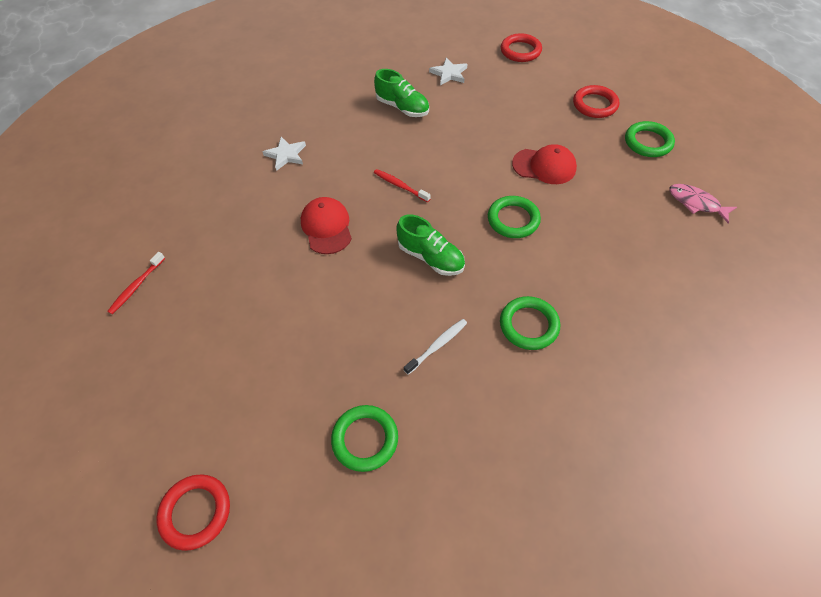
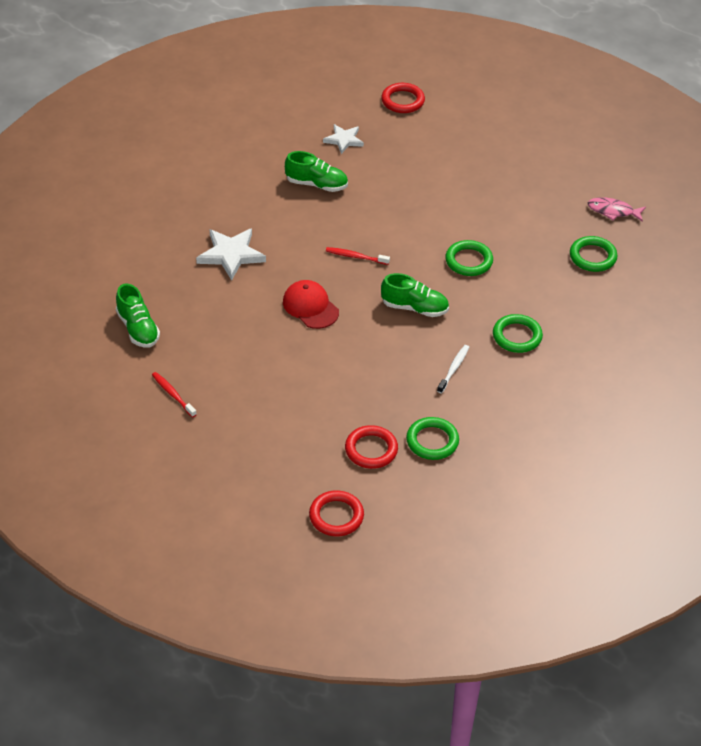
camera: 25 degrees left, 10 degrees down
red toothbrush [107,252,165,314] -> red toothbrush turned 135 degrees clockwise [152,372,197,418]
white star [263,137,306,171] -> white star [196,228,266,281], size x1.57
red cap [512,144,577,184] -> none
red ring [573,85,619,118] -> red ring moved to [345,425,398,469]
green ring [625,121,675,157] -> green ring moved to [570,236,618,272]
none -> green shoe [116,283,160,348]

